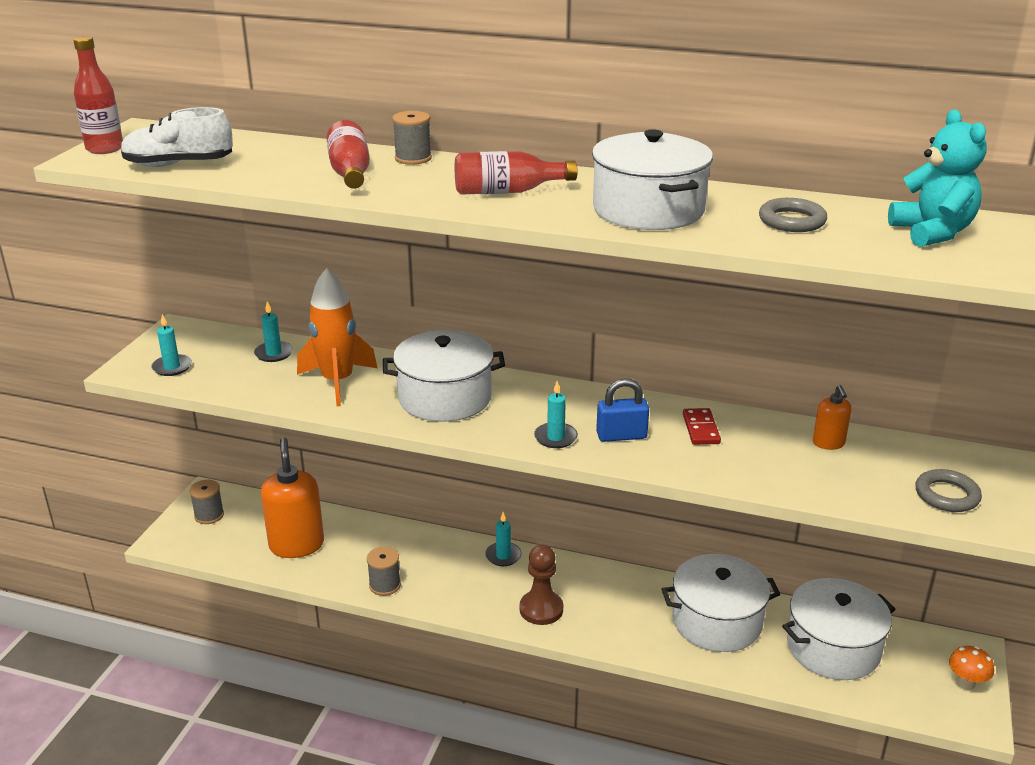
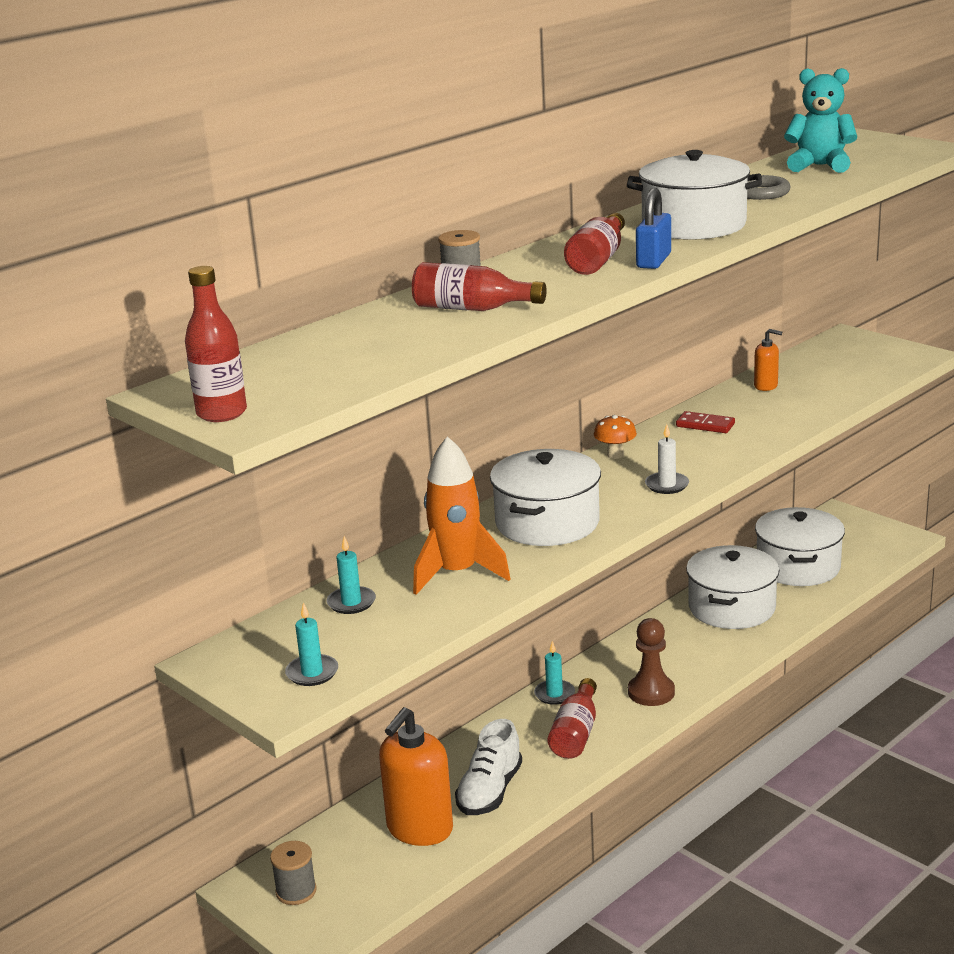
camera: 60 degrees left, 5 degrees down
white shoe [121,107,233,167] -> white shoe moved to [455,719,522,815]
orange soap dispenser [261,437,324,558] -> orange soap dispenser turned 75 degrees counterclockwise [379,707,453,846]
grey spool [367,547,401,596] -> none
turquoise candle [534,381,578,448] -> white candle [645,424,689,494]
blue padlock [596,378,649,442] -> blue padlock moved to [636,188,671,269]
grey ring [916,469,982,512] -> none
orange mushroom [949,646,994,690] -> orange mushroom moved to [594,415,637,459]
none -> red bottle [548,678,597,759]

